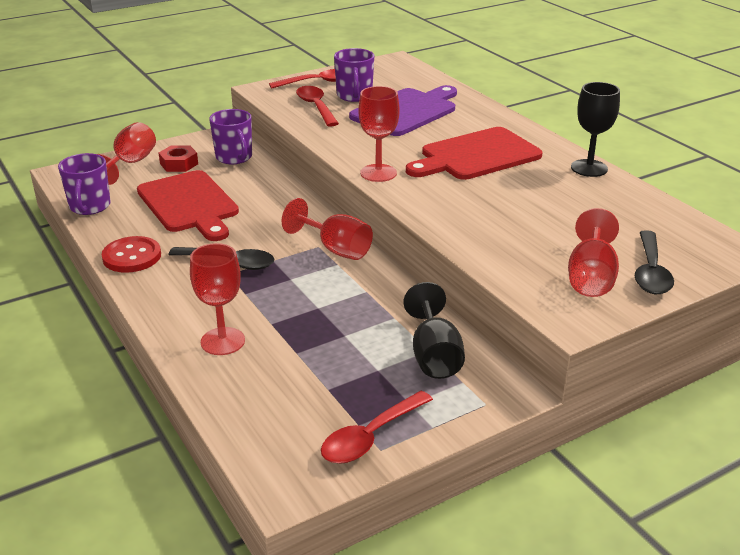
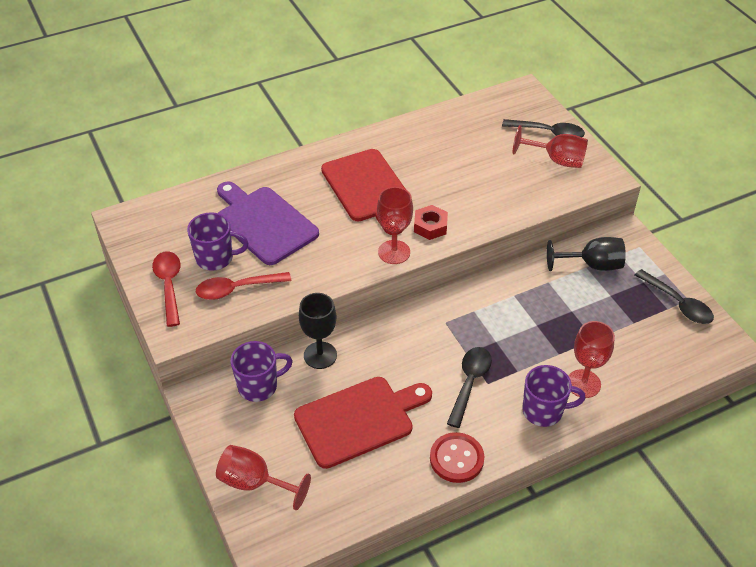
camera: 85 degrees left, 15 degrees up
purple mug [58,153,110,215] -> purple mug moved to [522,365,586,427]
red nut [159,145,198,172] -> red nut moved to [414,205,448,240]
red goblet [282,198,373,260] -> none
red spoon [321,391,433,464] -> black spoon [635,269,714,324]
black goblet [571,82,620,177] -> black goblet moved to [299,293,337,369]

